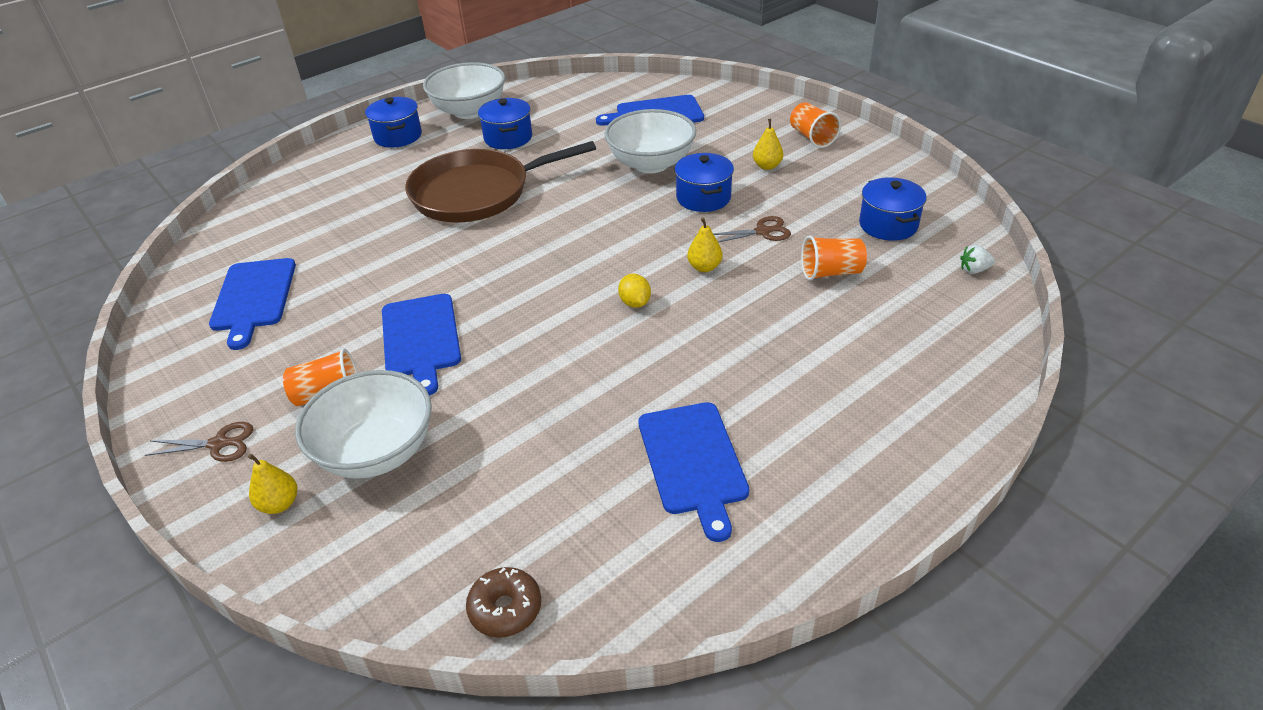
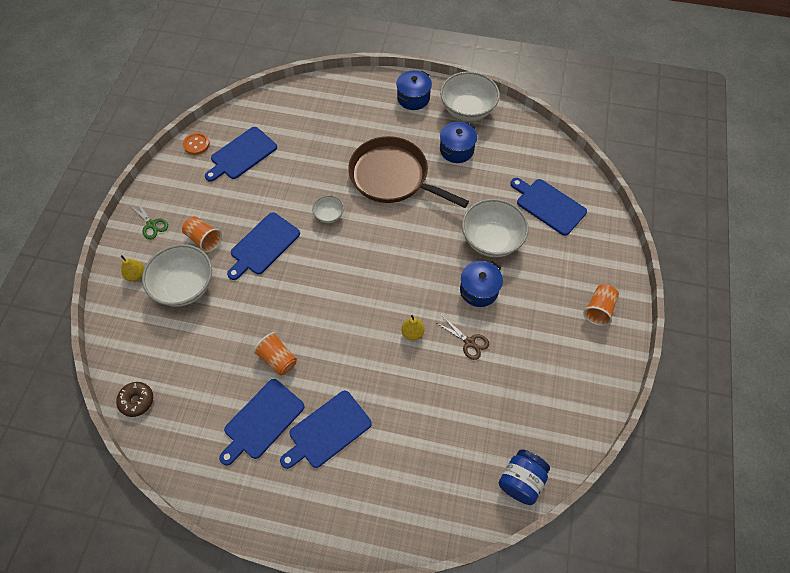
camera: 50 degrees right, 20 degrees up
brown scissors [145,422,253,462] -> green scissors [131,201,168,239]
yellow lemon [618,274,651,308] -> none
yellow pear [753,119,783,170] -> none
orange cup [801,236,867,281] -> orange cup moved to [253,332,297,375]
blue pot [859,177,926,241] -> none
white strawberry [960,245,995,274] -> blue jar [499,449,550,505]
none -> orange button [183,133,210,155]
none -> blue cutting board [280,391,372,469]
none -> white bowl [312,195,344,223]

